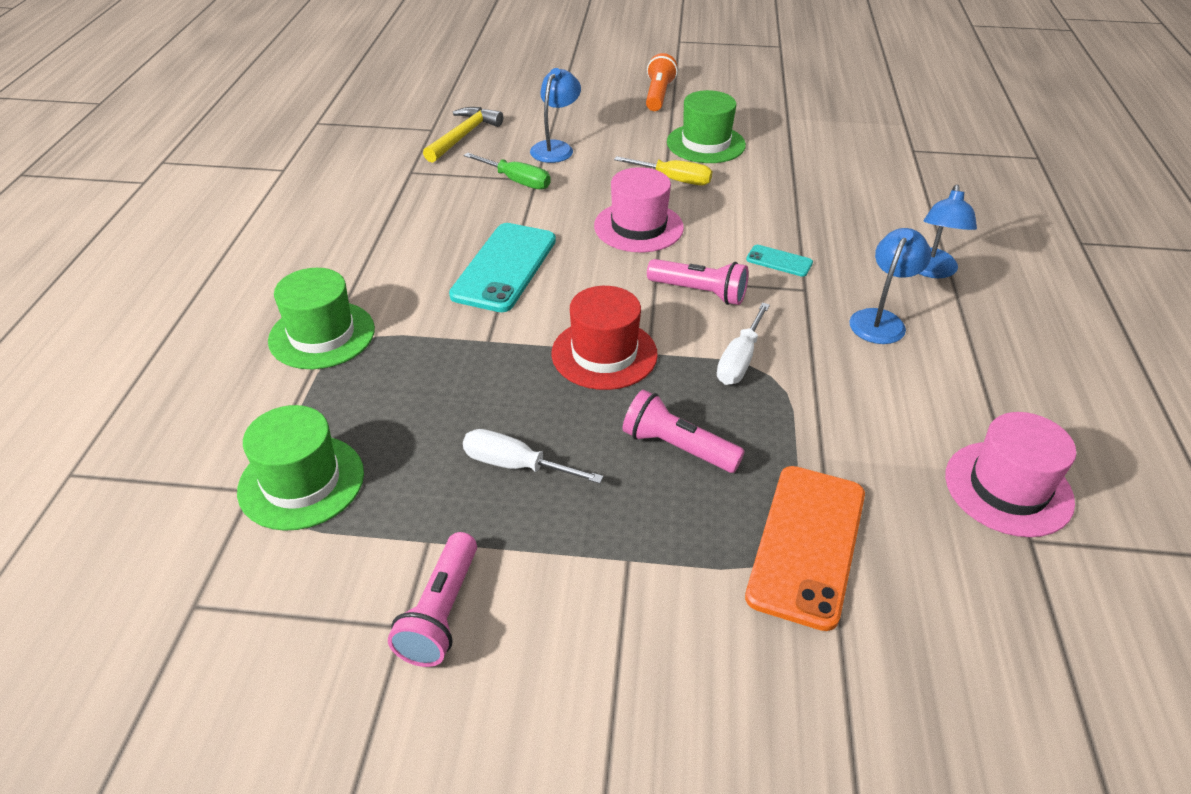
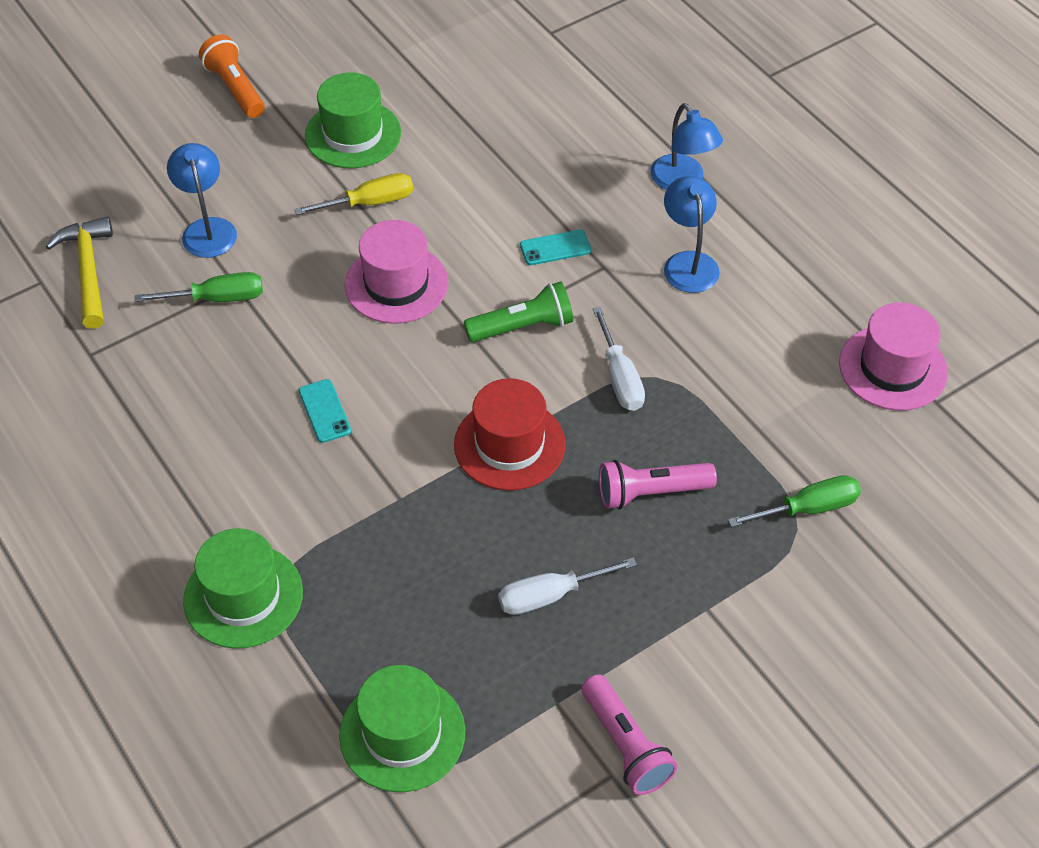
camera: 40 degrees left, 10 degrees up
turquoise phone [449,223,556,312] -> turquoise phone [299,379,351,443], size x0.46
pink flashlight [647,259,749,305] -> green flashlight [464,281,573,342]
orange phone [745,466,865,631] -> green screwdriver [728,475,861,527]

